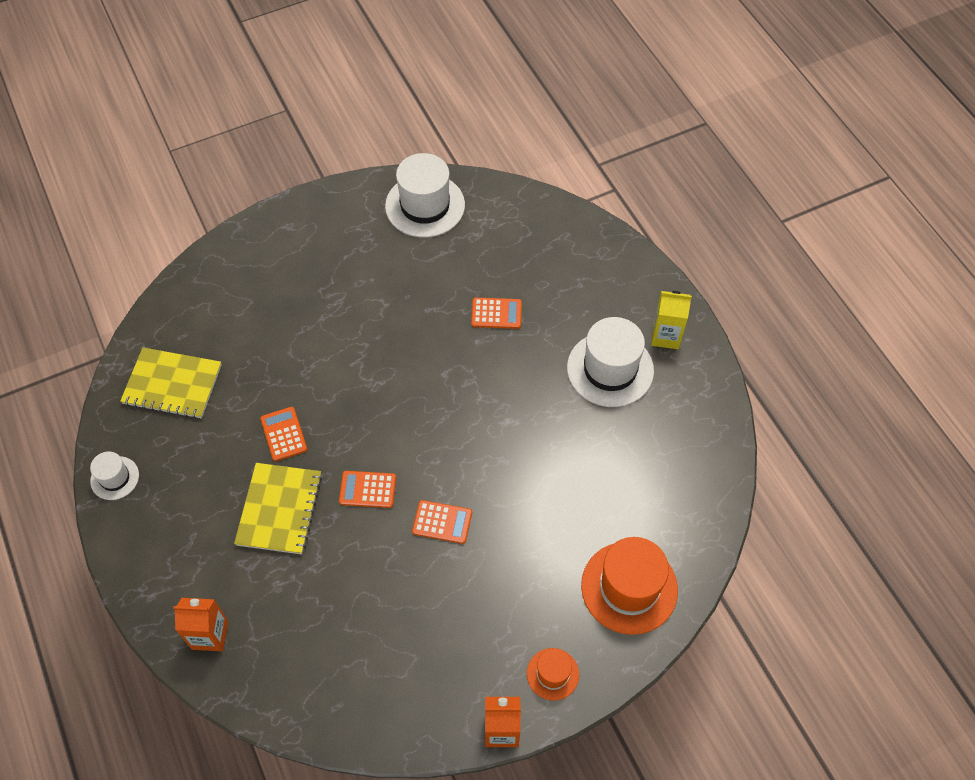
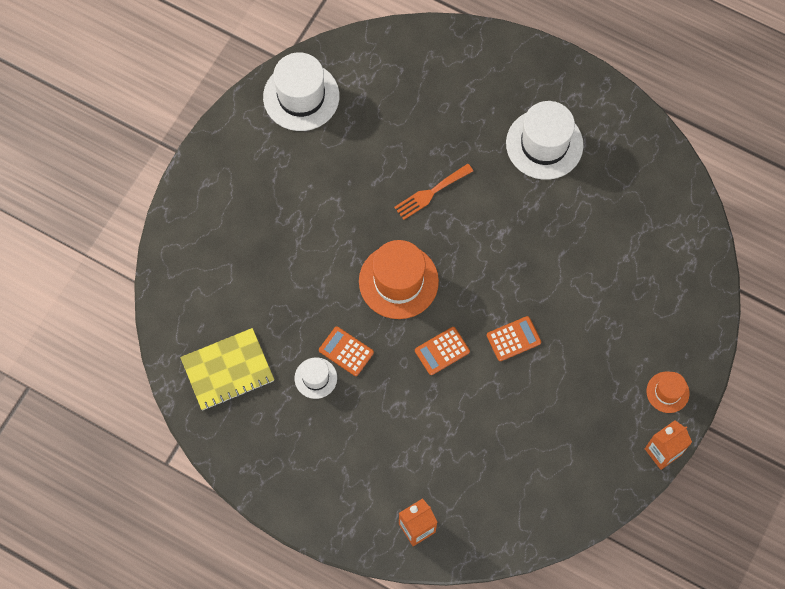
camera: 35 degrees left, 10 degrees up
white hat [90,451,139,500] -> white hat moved to [294,357,337,399]
yellow notebook [234,463,322,554] -> none
orange calculator [471,298,522,329] -> none
orange hat [581,537,678,635] -> orange hat moved to [359,240,439,319]
yellow carton [651,291,692,349] -> none
none -> orange fork [394,164,473,220]

